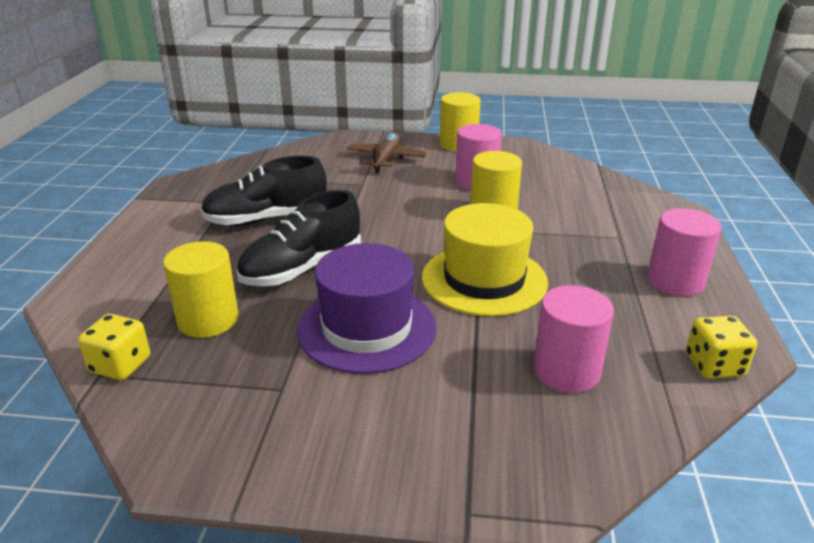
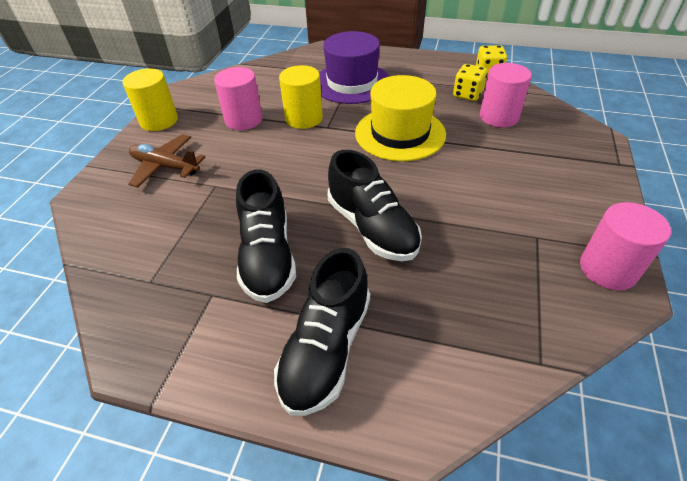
camera: 80 degrees left, 15 degrees up
yellow dice [78,314,150,380] -> yellow dice moved to [453,64,488,101]
yellow cylinder [163,241,239,338] -> none
purple hat [297,243,436,374] -> purple hat moved to [319,31,390,104]
pink cylinder [647,208,722,296] -> pink cylinder moved to [580,202,671,290]
none -> black shoe [274,248,370,416]

